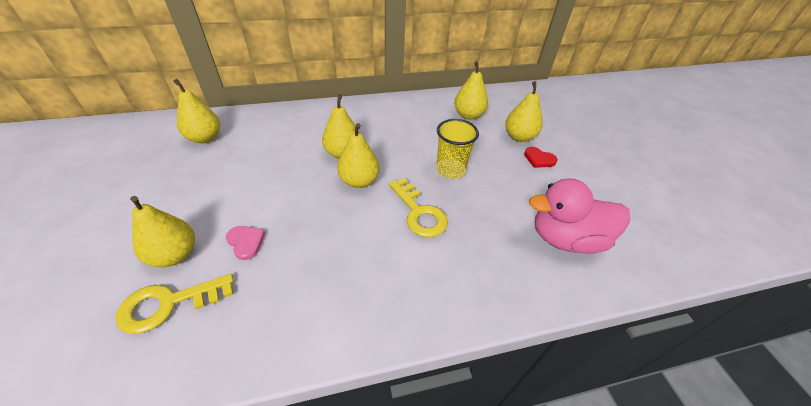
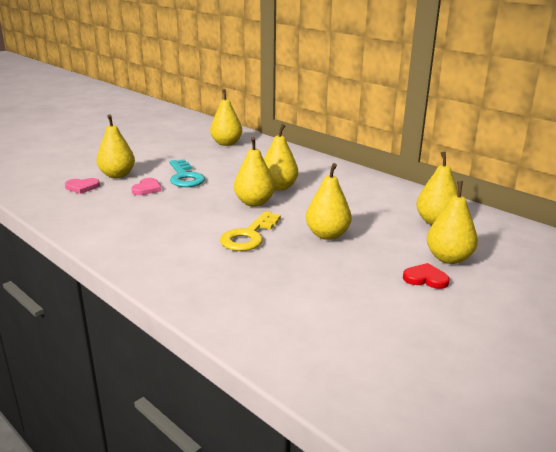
camera: 60 degrees right, 20 degrees down
yellow key [115,273,234,334] -> pink heart [65,178,100,194]
yellow cup [436,119,479,179] -> yellow pear [306,163,352,240]
red heart [524,147,558,168] -> red heart turned 105 degrees clockwise [403,263,450,289]
pink duck [529,178,630,254] -> none
none -> turquoise key [169,159,205,187]

